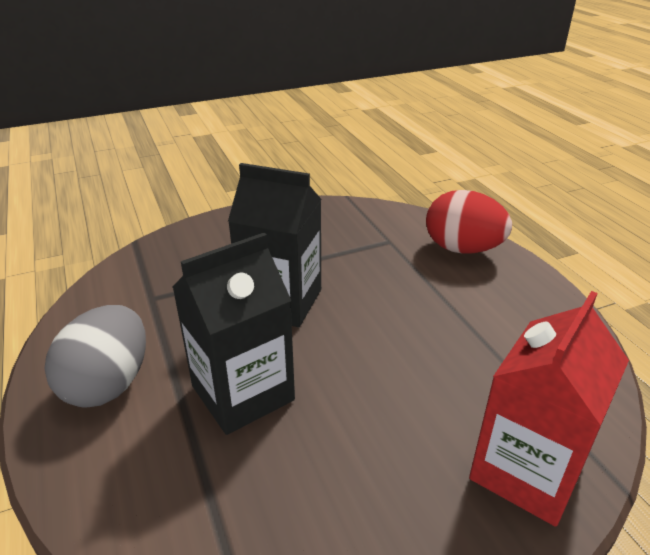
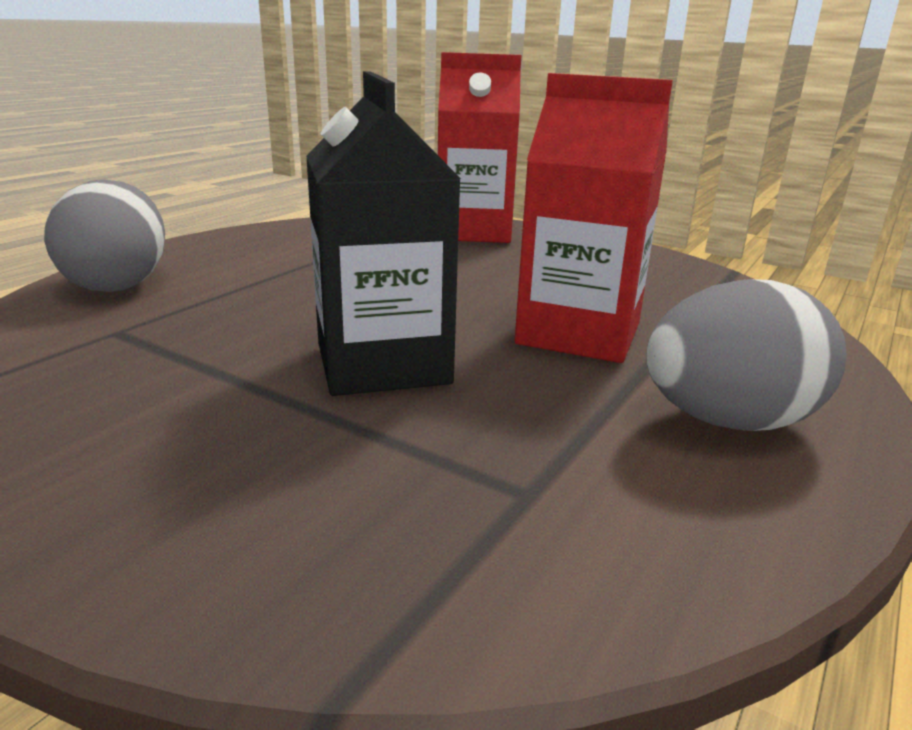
camera: 125 degrees left, 10 degrees down
black carton [172,232,295,435] -> red carton [515,73,673,363]
red egg [426,190,512,254] -> grey egg [44,179,165,292]

